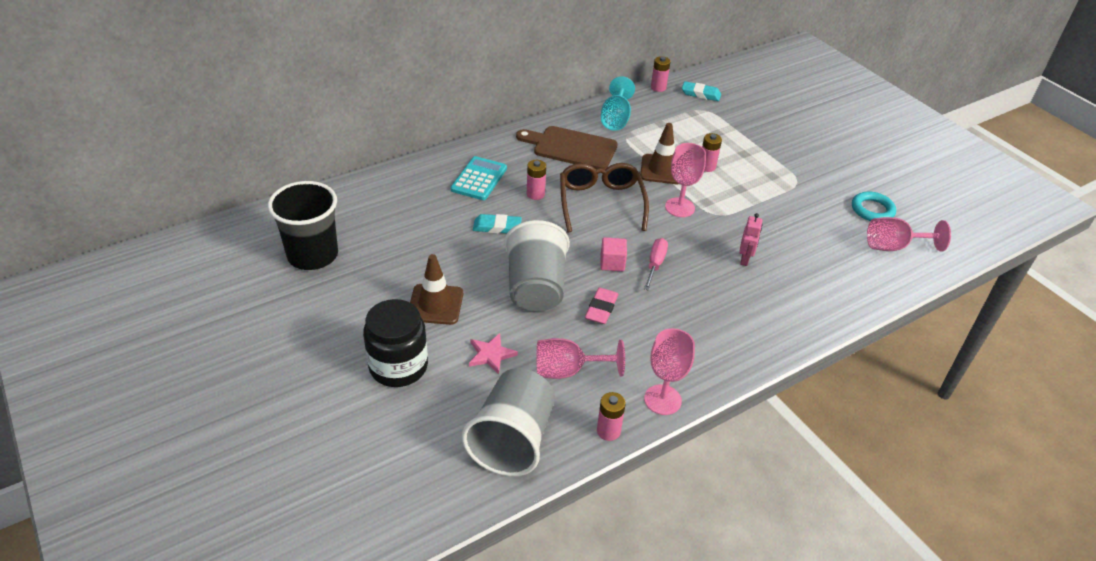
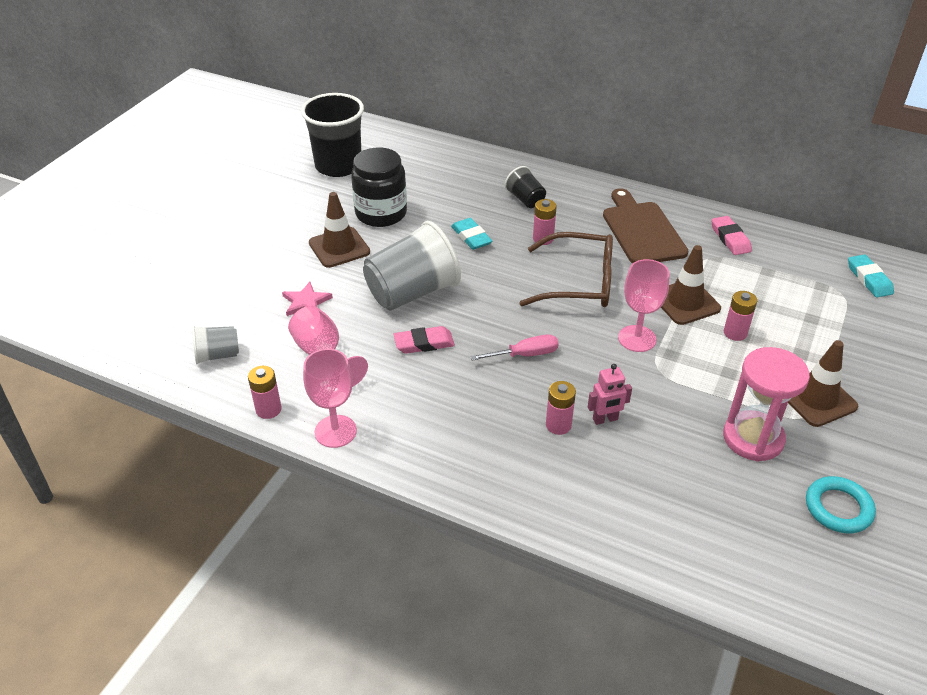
camera: 60 degrees right, 0 degrees up
black jar [363,299,428,387] -> black jar moved to [351,148,407,227]
turquoise calculator [451,156,507,200] -> black cup [505,166,546,208]
grey cup [462,368,555,477] -> grey cup [192,326,239,364], size x0.50
brown glasses [560,163,649,233] -> brown glasses turned 45 degrees clockwise [520,232,613,307]
pink cube [600,237,627,271] -> none
turquoise goblet [601,76,635,131] -> pink eraser [711,216,752,255]
pink battery [651,56,671,92] -> pink battery moved to [546,381,576,435]
pink goblet [867,217,951,252] -> none
none -> pink hourglass [723,347,810,462]
none -> brown traffic cone [788,340,858,427]

